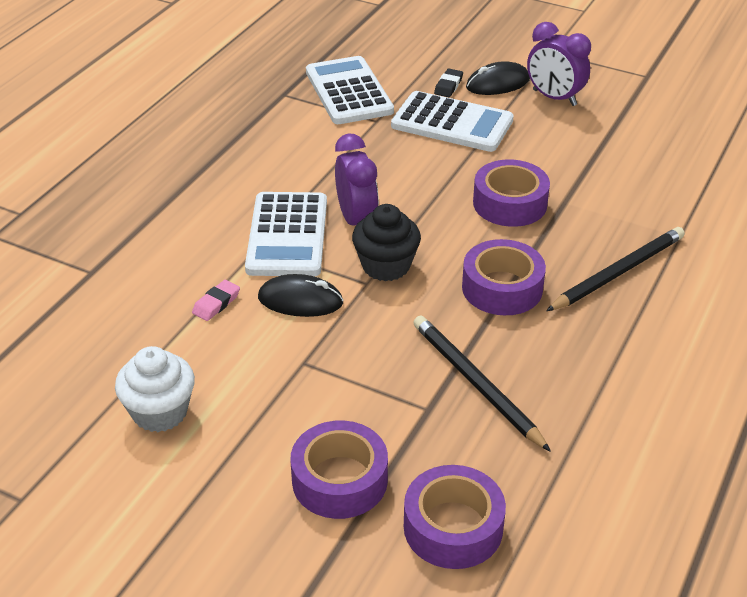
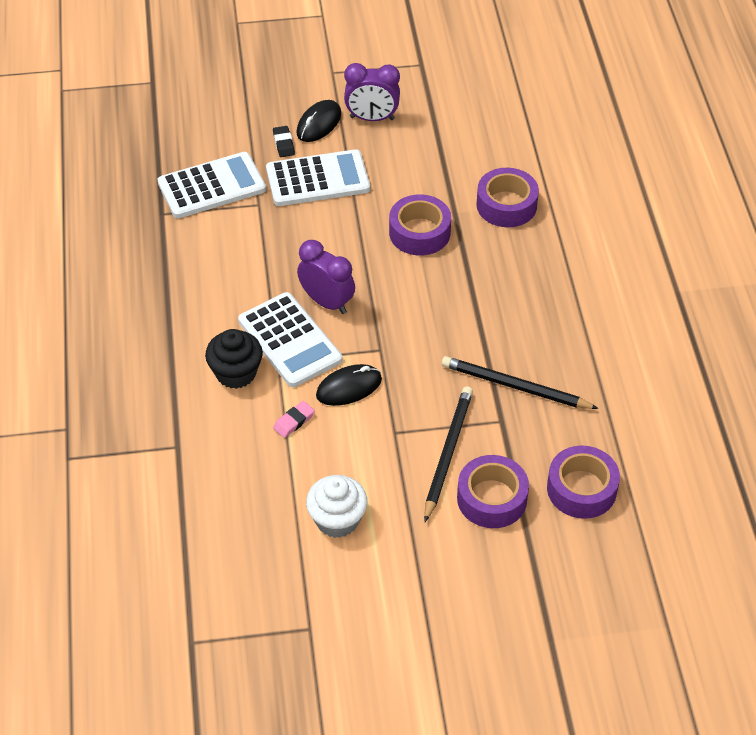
camera: 35 degrees left, 10 degrees up
pink eraser [192,280,240,321] -> pink eraser turned 45 degrees clockwise [273,401,315,438]
white calculator [306,56,394,124] -> white calculator turned 120 degrees clockwise [157,152,266,218]
black cupcake [352,204,421,281] -> black cupcake moved to [205,329,263,389]
purple tape [462,239,546,315] -> purple tape moved to [476,168,539,227]
black pencil [546,227,685,311] -> black pencil moved to [424,386,473,522]

